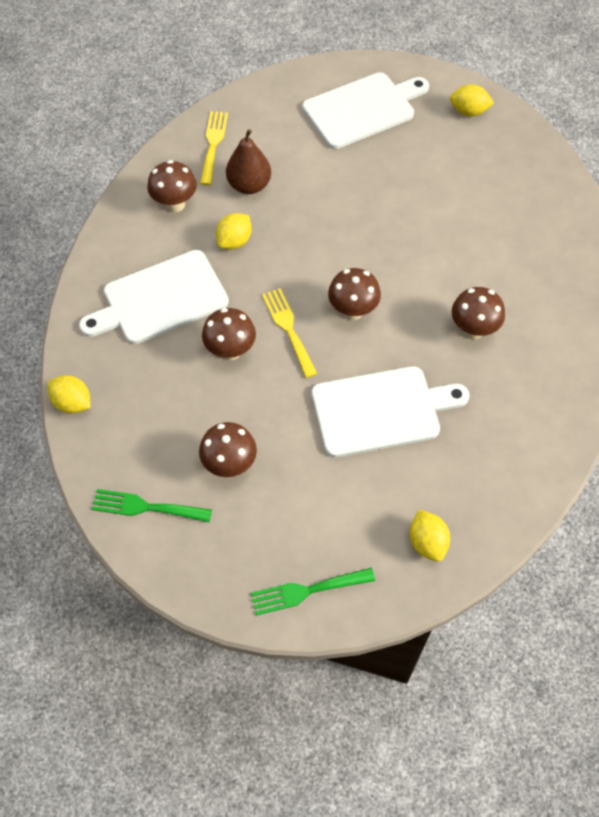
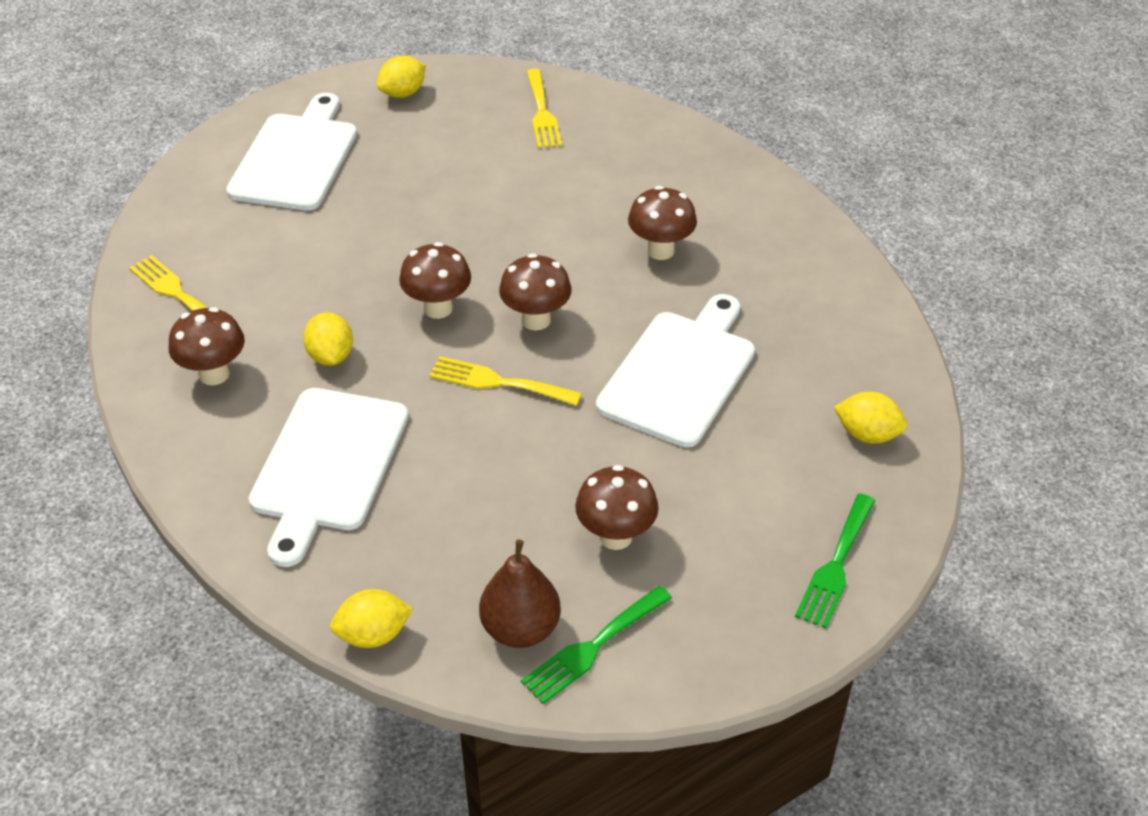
camera: 50 degrees left, 15 degrees down
brown mushroom [202,308,256,360] -> brown mushroom moved to [399,242,471,319]
brown pear [226,129,271,194] -> brown pear moved to [479,539,561,648]
none -> yellow fork [526,69,562,148]

